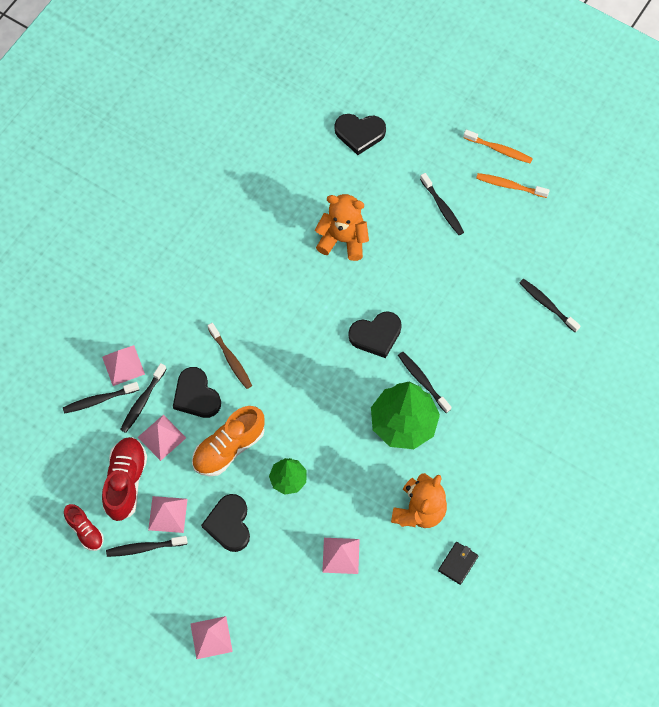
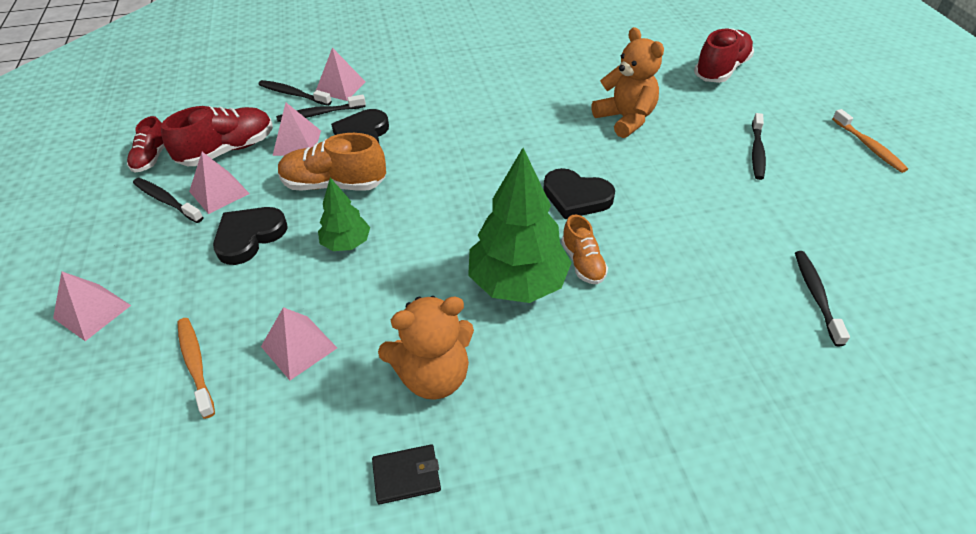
camera: 45 degrees right, 20 degrees down
brown toothbrush [208,323,252,389] -> none
black heart [335,114,386,155] -> red shoe [694,28,754,83]
black toothbrush [398,352,451,413] -> orange shoe [561,215,608,284]
orange toothbrush [476,173,550,198] -> orange toothbrush moved to [177,318,215,419]

